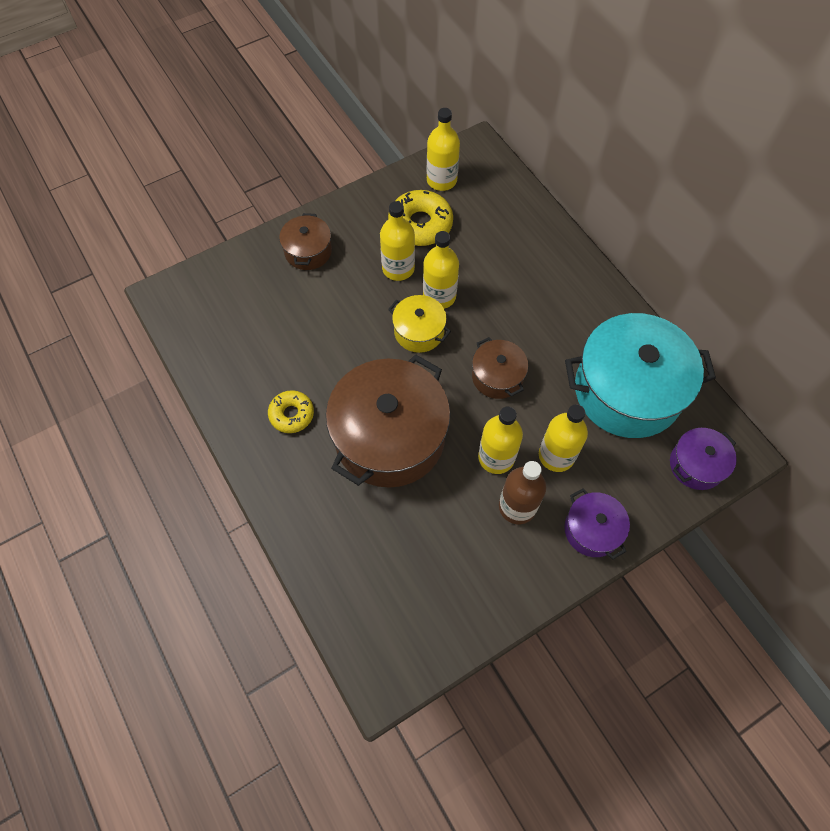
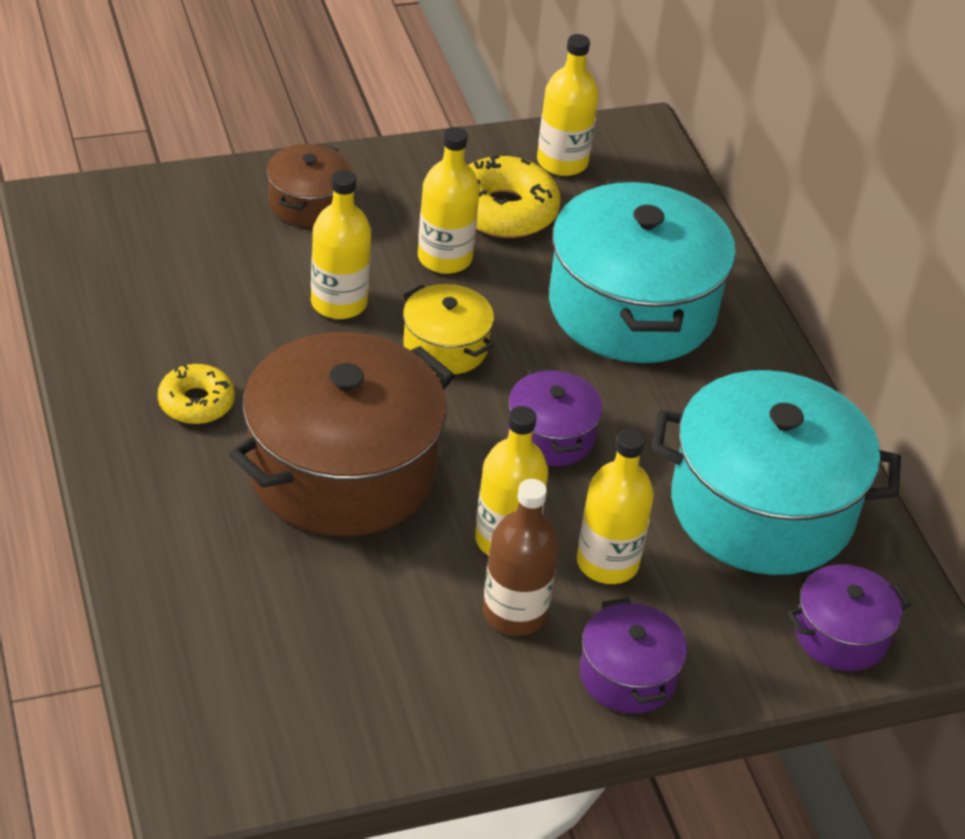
camera: 10 degrees right, 20 degrees down
yellow bottle [423,231,459,309] -> yellow bottle moved to [311,170,371,319]
brown pot [472,337,528,399] -> purple pot [507,368,603,466]
none -> turquoise pot [549,180,736,363]

